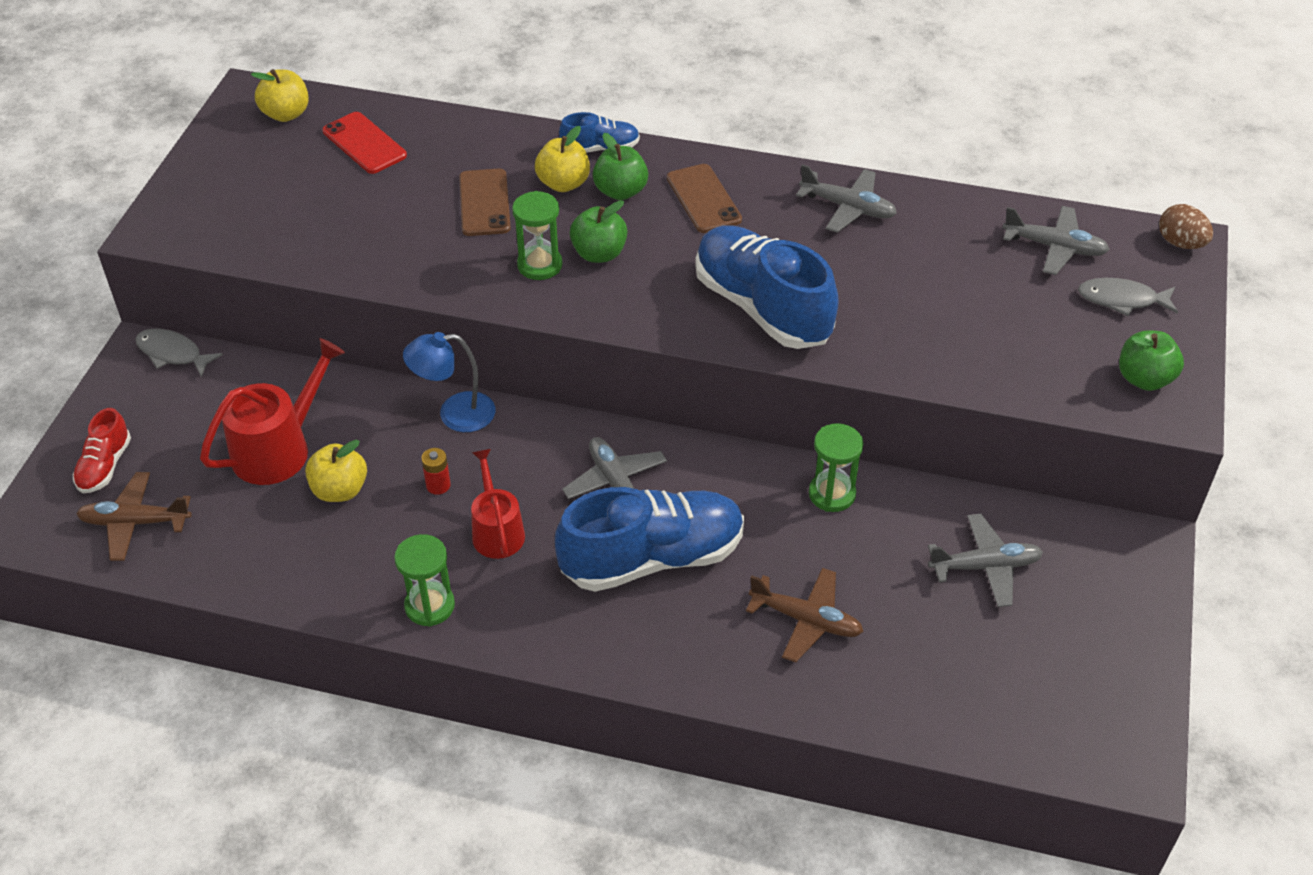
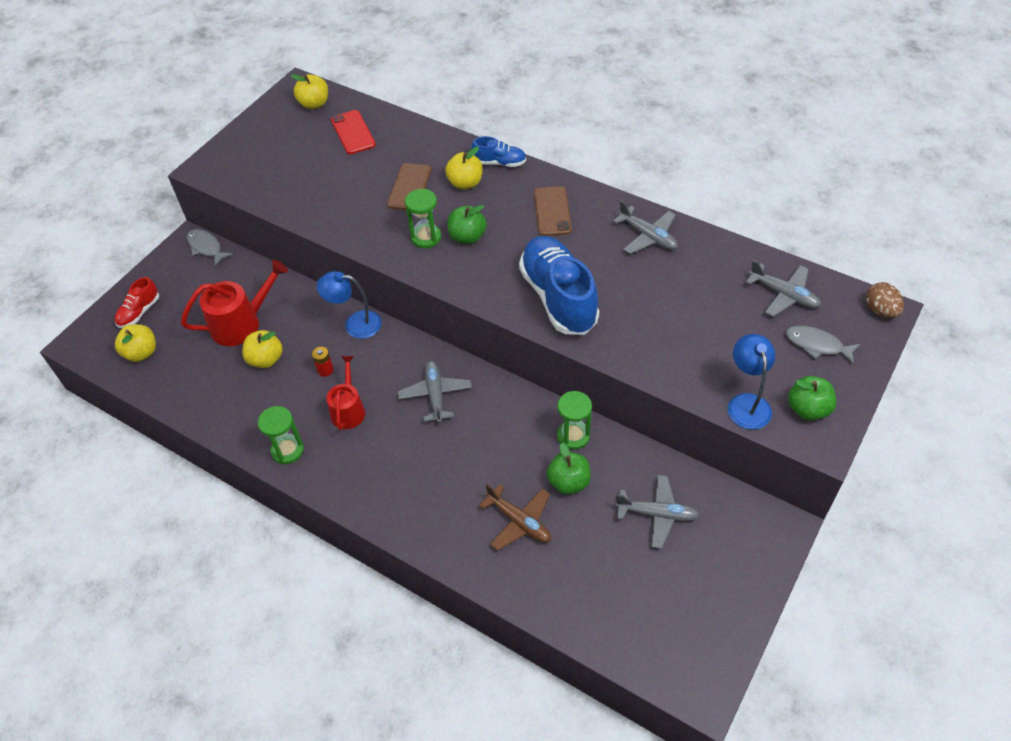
camera: 20 degrees right, 5 degrees up
brown plane [76,472,192,561] -> yellow apple [115,324,156,362]
blue shoe [555,487,744,592] -> none
green apple [593,133,648,200] -> green apple moved to [547,442,591,495]
none -> blue lamp [727,334,776,430]

